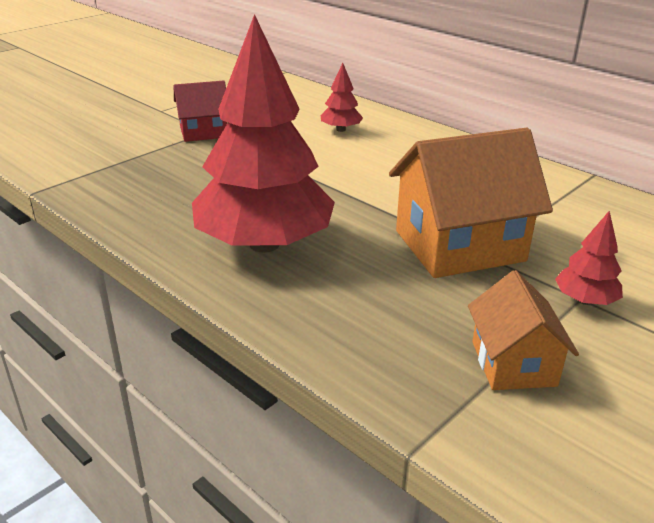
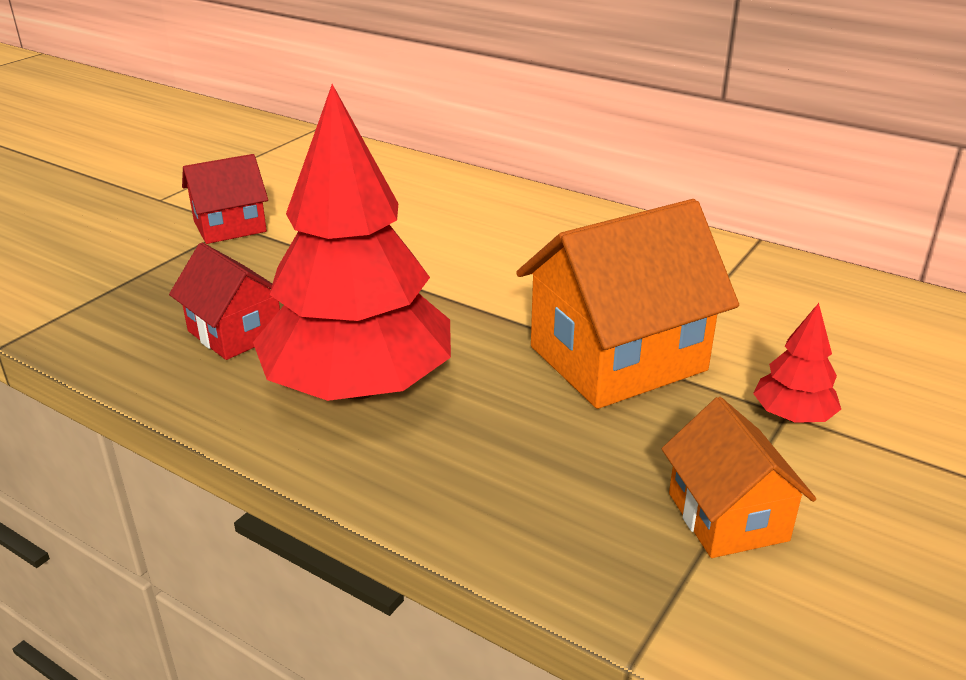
camera: 10 degrees left, 0 degrees up
red tree [321,63,363,132] -> none
none -> red house [169,243,280,360]

